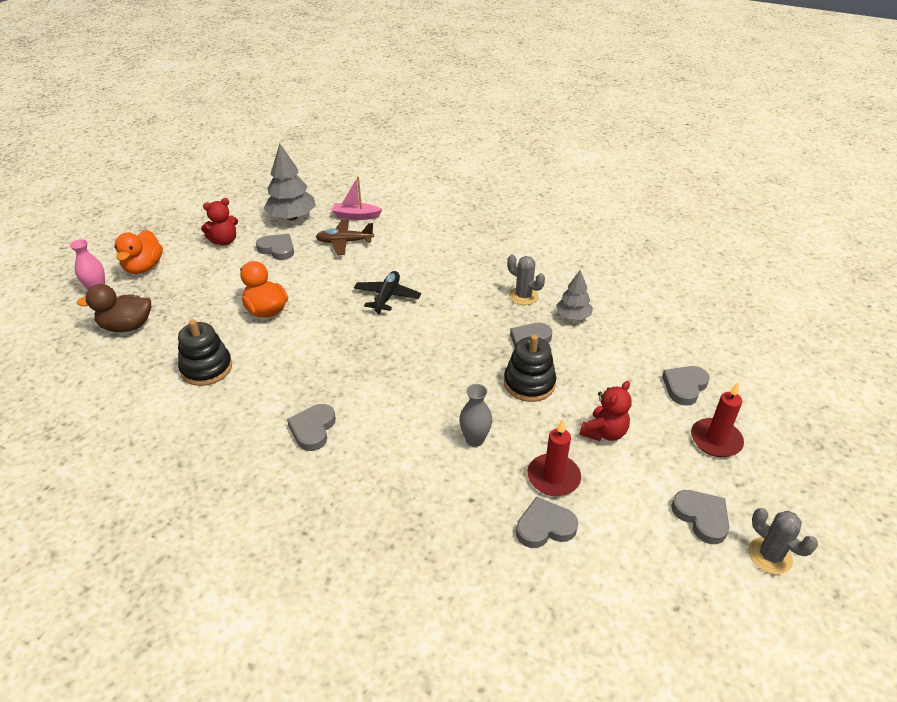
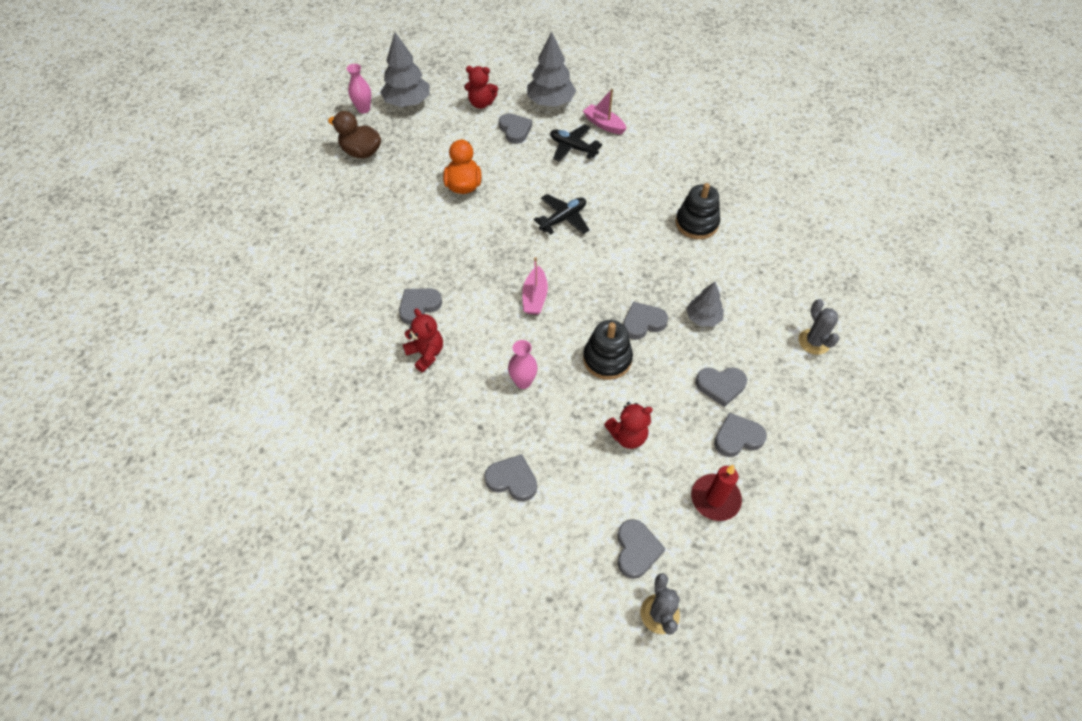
camera: 35 degrees right, 15 degrees up
orange duck [114,230,163,274] -> grey tree [380,32,430,107]
black stacking toy [178,319,232,386] -> black stacking toy moved to [676,183,720,239]
brown plane [316,220,374,255] -> black plane [550,124,602,162]
grey vase [459,384,492,447] -> pink vase [508,340,538,389]
grey cactus [507,255,545,305] -> grey cactus moved to [799,299,839,355]
red candle [527,419,581,496] -> none
none -> red teddy bear [403,308,443,372]
none -> pink boat [522,257,548,315]
none -> grey heart [695,367,747,407]

